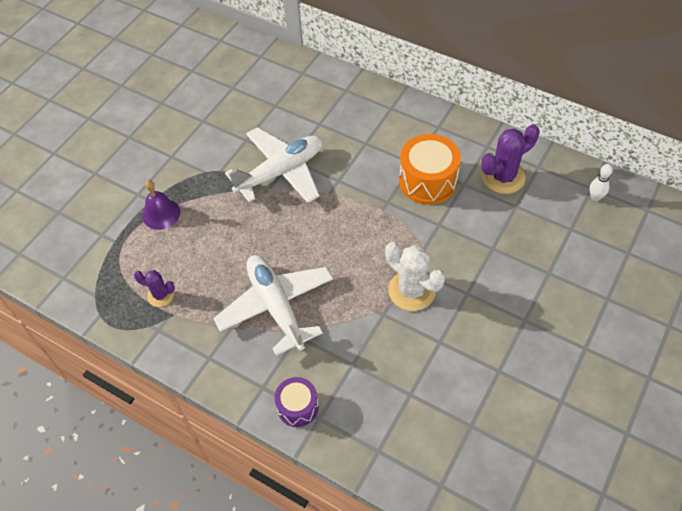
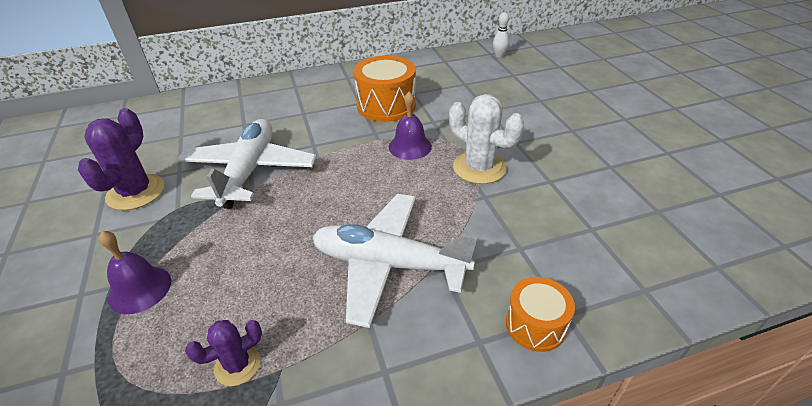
camera: 50 degrees left, 15 degrees down
purple drum [274,377,319,427] -> orange drum [506,277,575,352]
white cactus [385,242,445,311] -> white cactus turned 45 degrees clockwise [449,94,524,184]
purple cactus [481,124,540,194] -> purple cactus moved to [78,108,165,210]
none -> purple bell [389,92,432,160]

